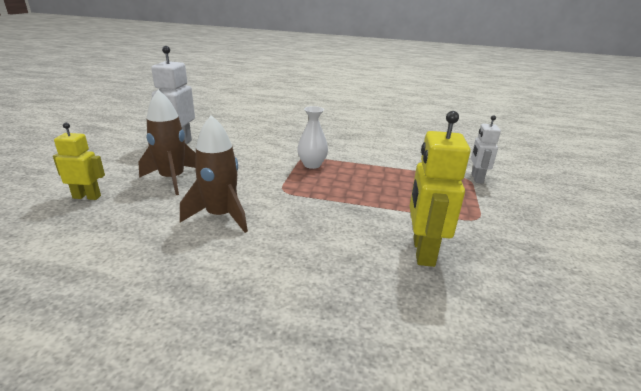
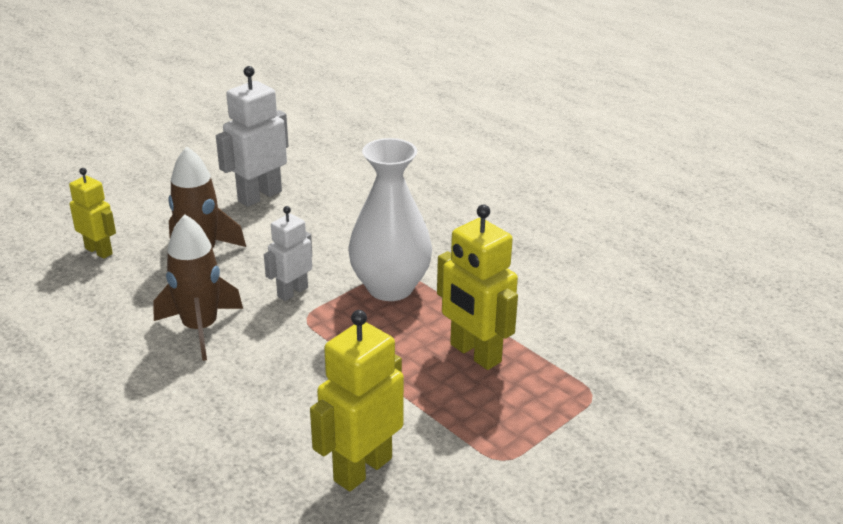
camera: 35 degrees right, 5 degrees up
white vase [297,106,328,169] -> white vase [349,138,432,301], size x1.72
white robot [471,115,501,184] -> white robot moved to [264,206,312,301]
none -> yellow robot [437,205,518,370]

